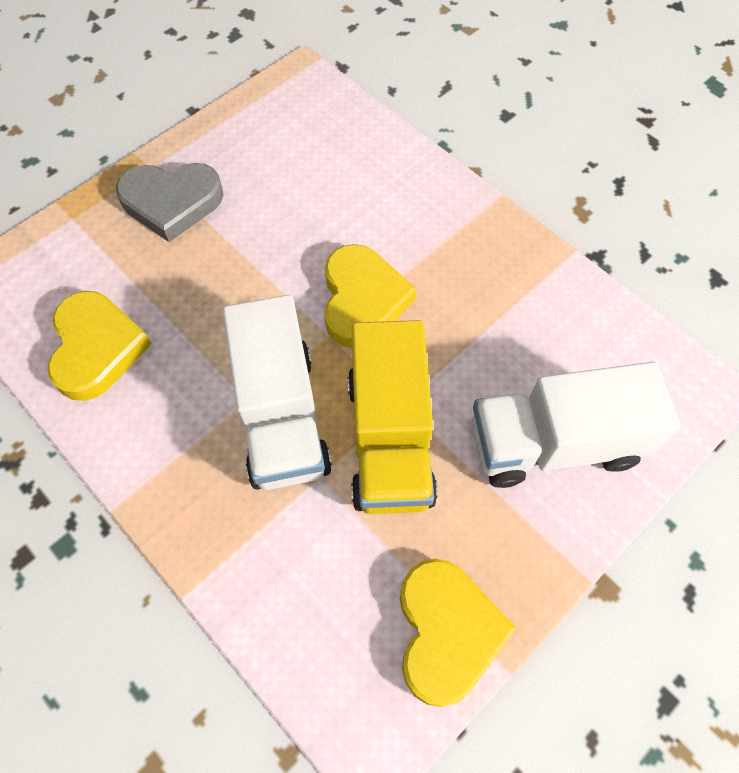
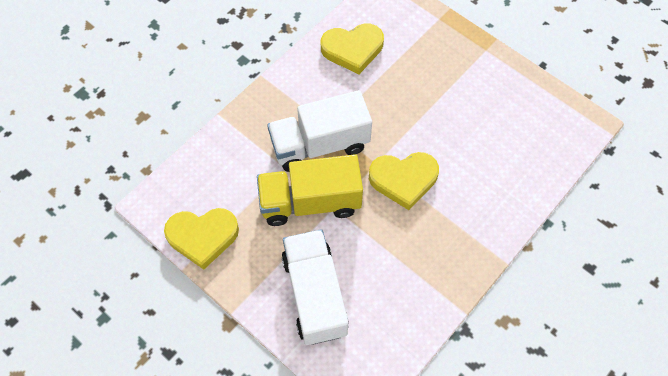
camera: 85 degrees right, 0 degrees up
grey heart [116,163,224,242] -> none

